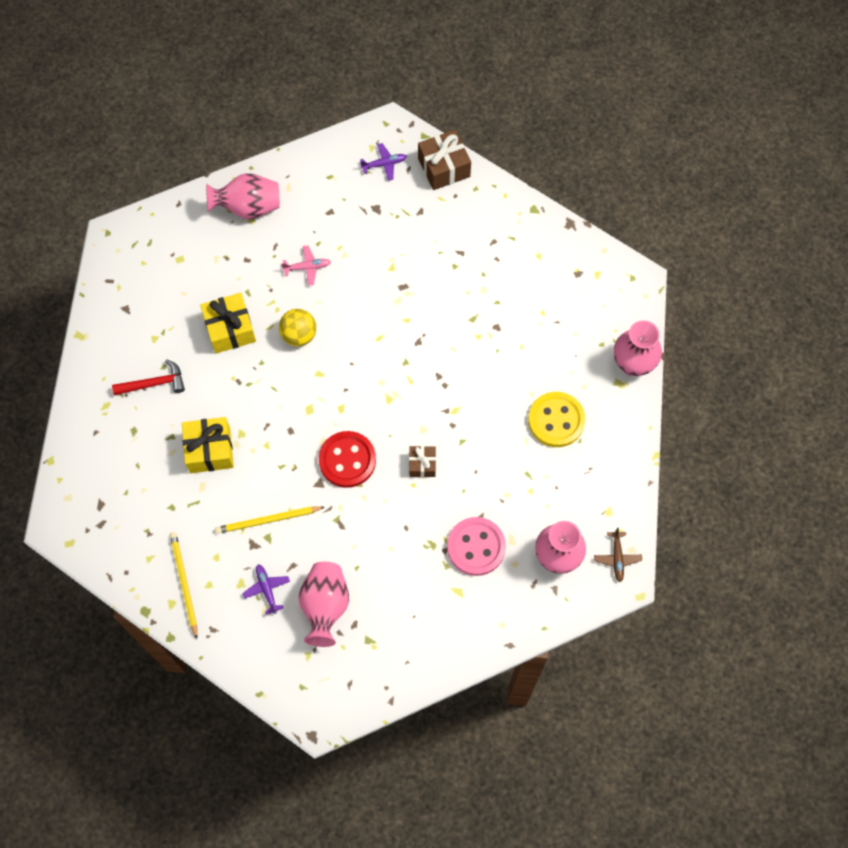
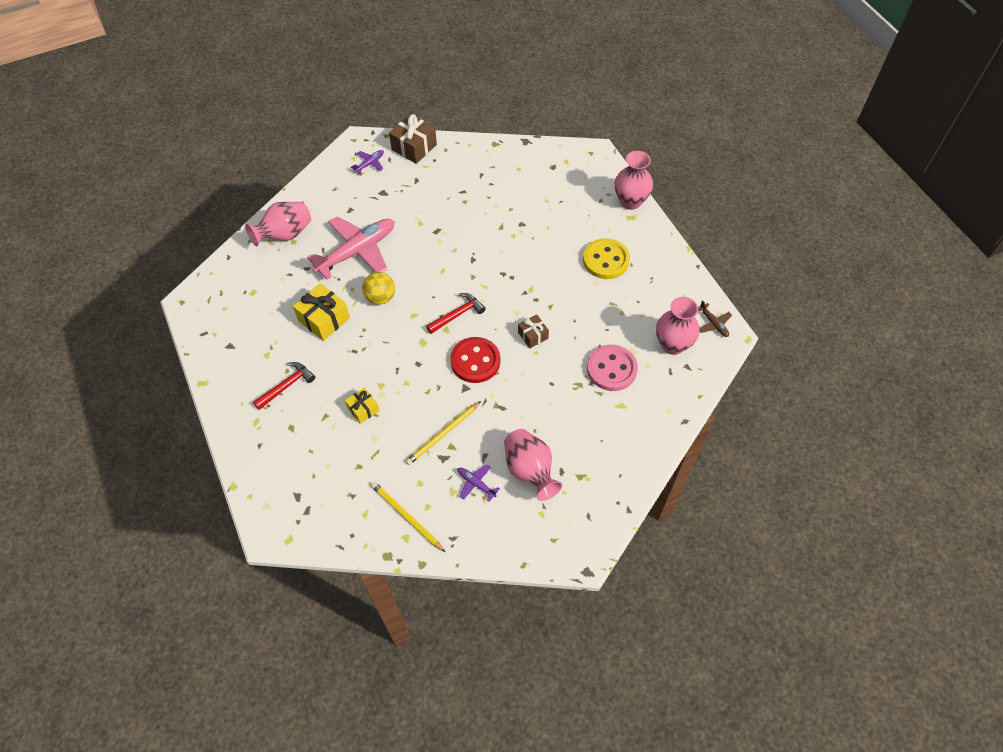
camera: 30 degrees left, 10 degrees down
yellow gift [182,417,234,473] -> yellow gift [345,388,380,424], size x0.59
pink plane [281,245,331,286] -> pink plane [307,216,394,280], size x2.32
none -> red hammer [426,293,486,334]

